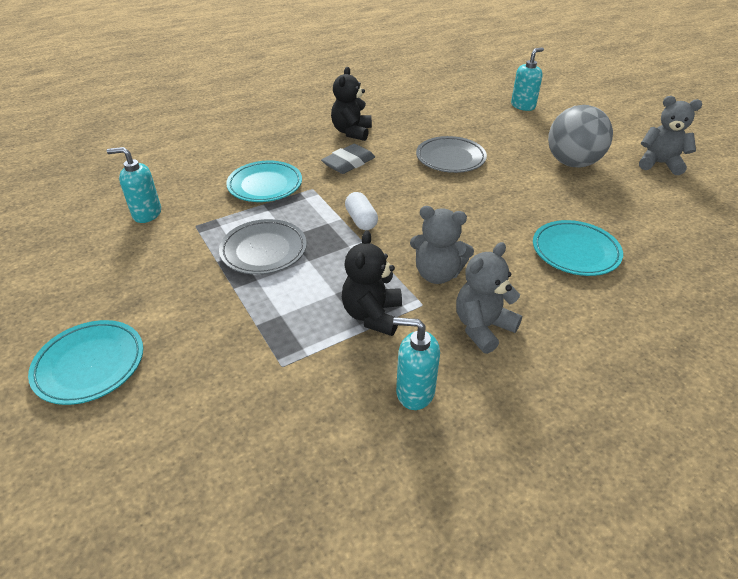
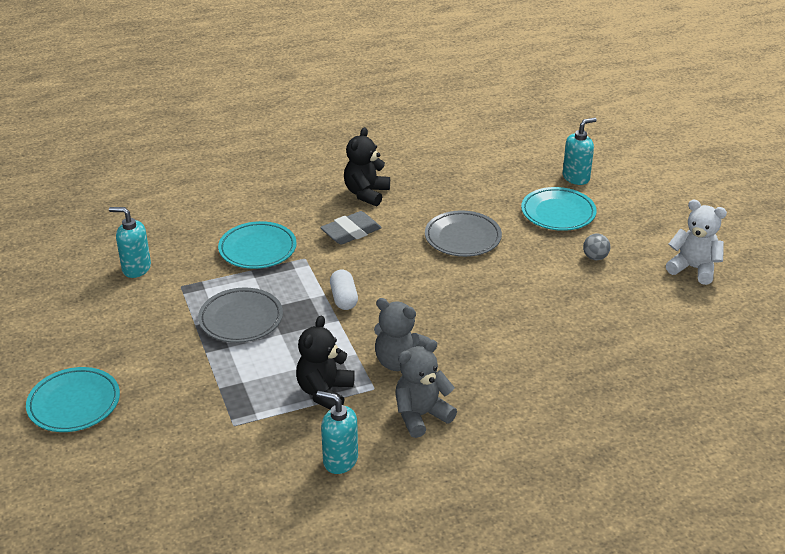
camera: 10 degrees right, 5 degrees down
turquoise plate [533,220,623,276] -> turquoise plate moved to [521,187,597,231]
grey ball [548,105,613,167] -> grey ball [583,233,610,260], size x0.41
grey teddy bear [639,96,702,175] -> white teddy bear [666,200,727,285]

